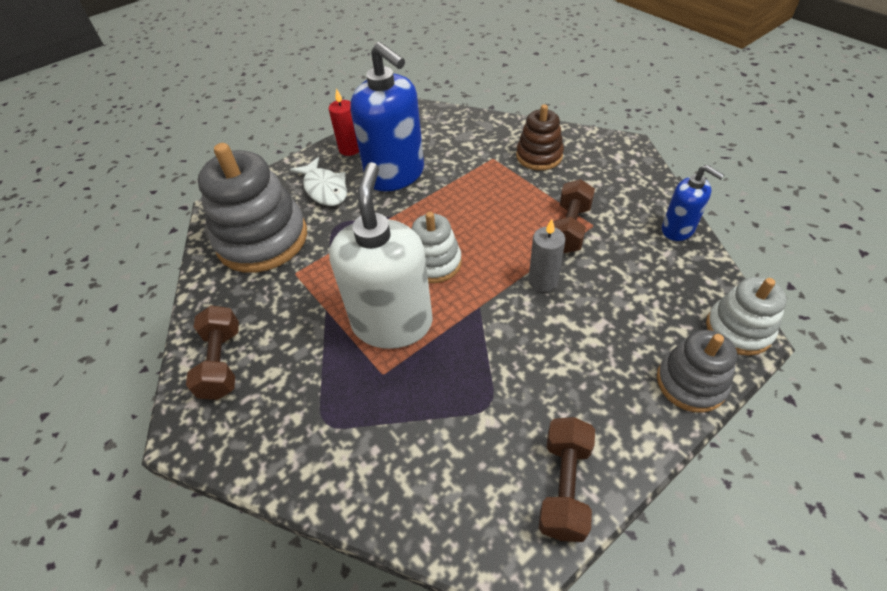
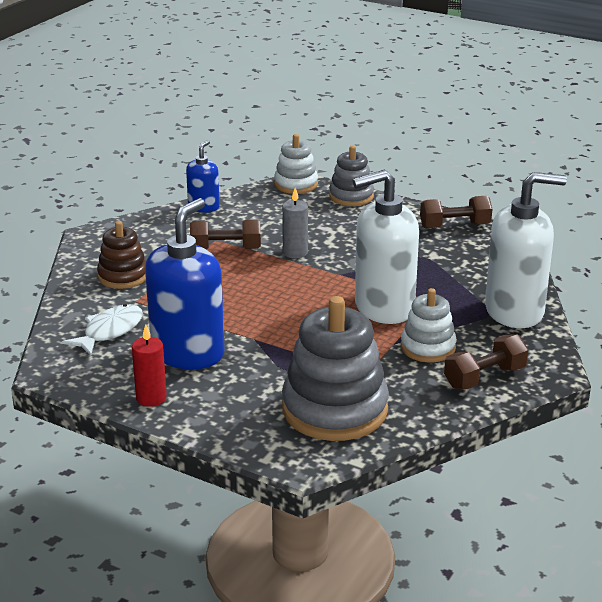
camera: 115 degrees left, 20 degrees down
white fish [290,157,347,206] -> white fish moved to [62,304,143,356]
white stacking toy [412,212,462,283] -> white stacking toy moved to [401,288,457,362]
none -> white soap dispenser [485,172,567,328]

